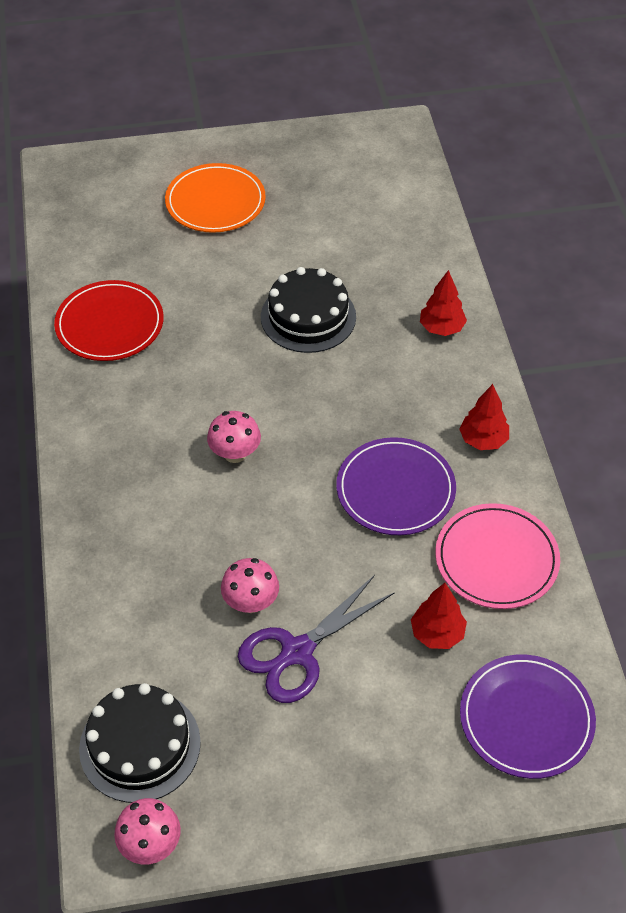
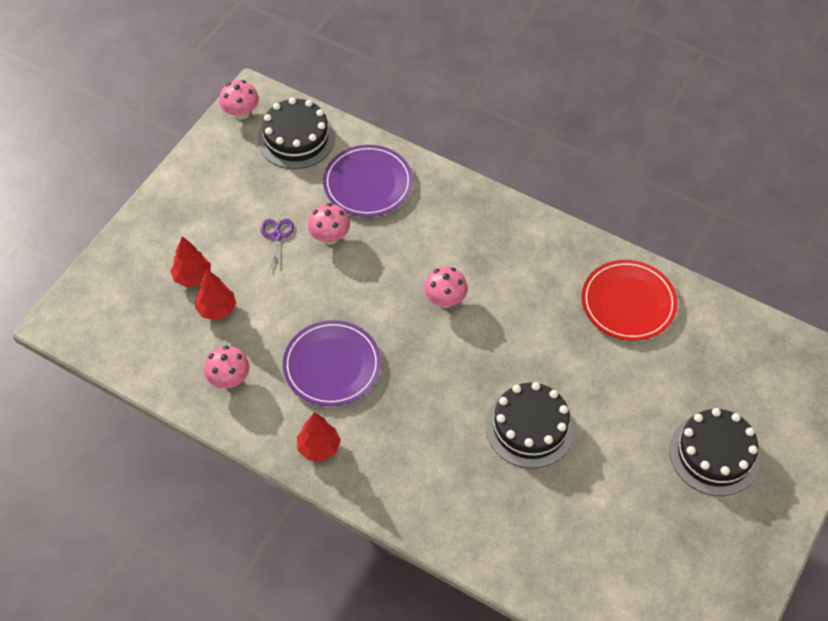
camera: 130 degrees right, 5 degrees up
orange plate [165,163,266,233] -> black cake [669,408,761,496]
purple scissors [238,575,394,703] -> purple scissors [260,219,294,273], size x0.55
red tree [420,270,467,336] -> red tree moved to [170,236,211,287]
pink plate [435,503,560,609] -> pink mushroom [204,345,249,388]
purple plate [460,655,596,779] -> purple plate moved to [323,145,413,217]

